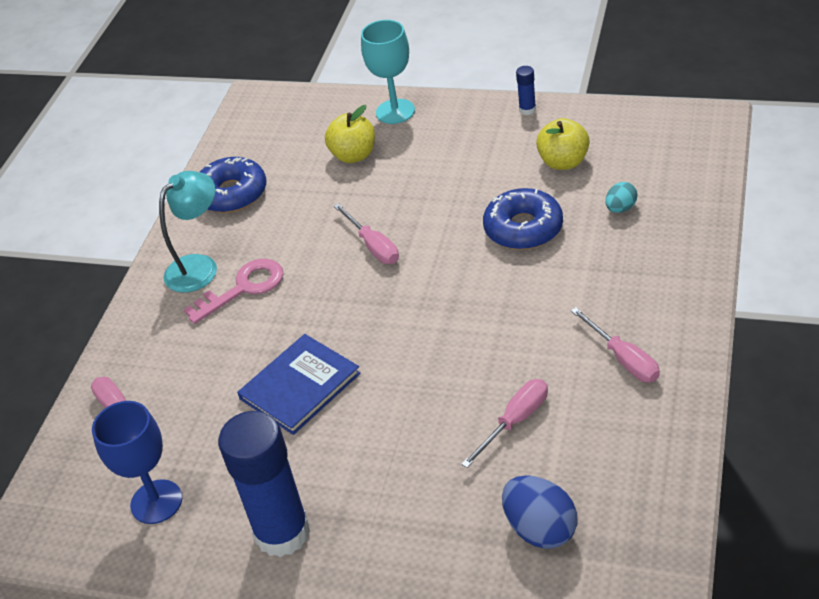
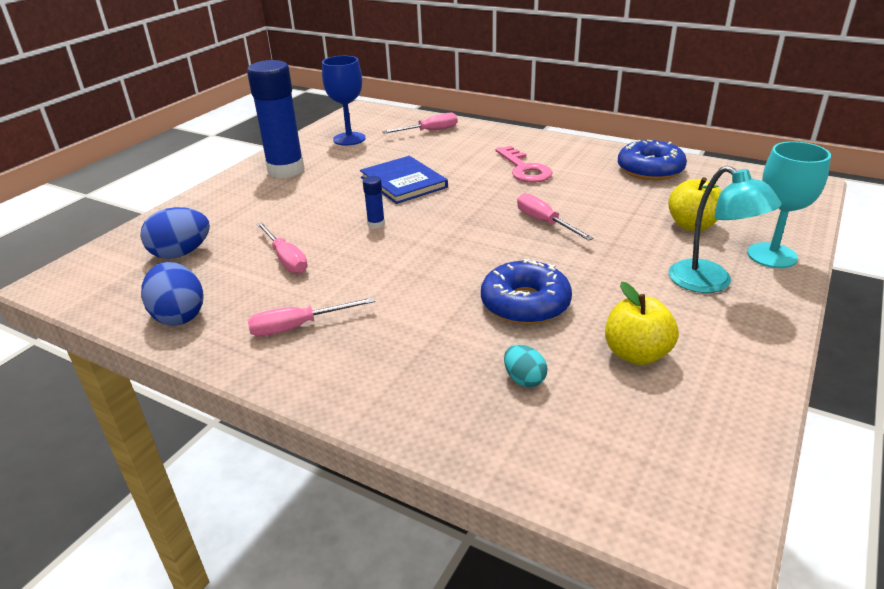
camera: 100 degrees right, 10 degrees down
turquoise lamp [159,171,217,293] -> turquoise lamp moved to [669,166,782,293]
pink screwdriver [334,203,399,264] -> pink screwdriver turned 75 degrees clockwise [517,193,593,241]
blue glue stick [516,66,536,115] -> blue glue stick moved to [363,176,385,229]
none -> blue egg [141,262,204,325]

